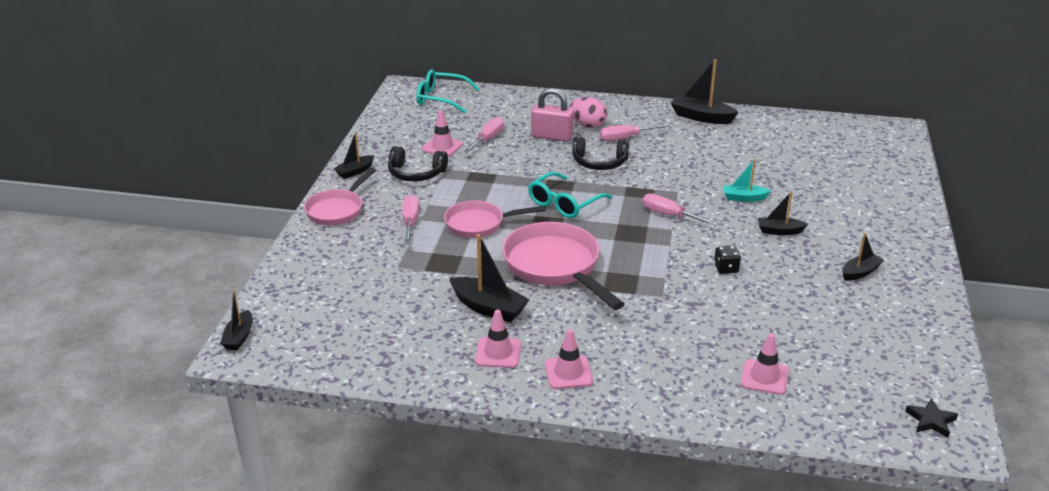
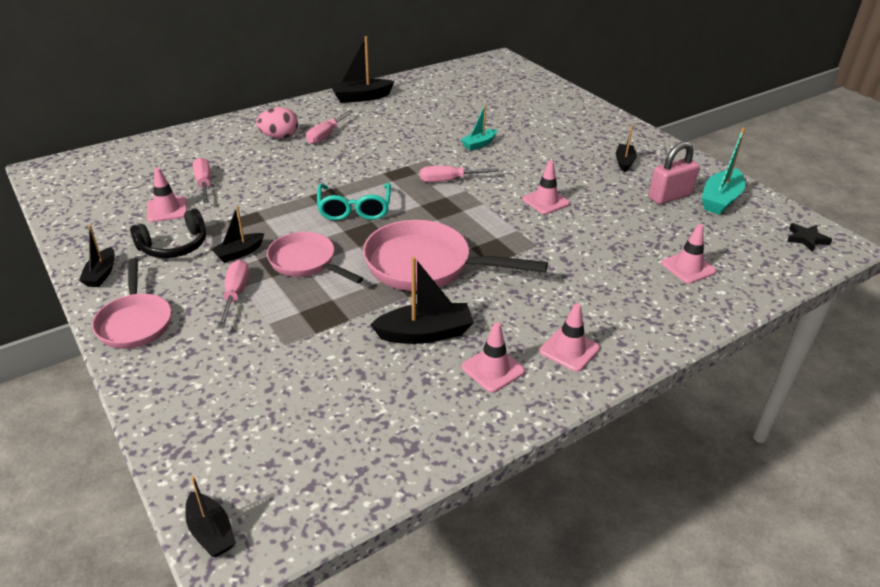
camera: 45 degrees left, 5 degrees up
pink screwdriver [402,195,419,244] -> pink screwdriver turned 45 degrees clockwise [217,260,249,328]
turquoise glasses [417,69,480,113] -> none
pink pan [444,201,546,238] -> pink pan turned 90 degrees clockwise [267,232,364,284]
pink padlock [531,88,574,142] -> pink padlock moved to [648,141,700,204]
black headphones [572,136,629,170] -> none
black dice [714,246,741,274] -> pink traffic cone [522,160,570,214]
black boat [758,191,808,235] -> black boat moved to [211,206,264,263]
none -> turquoise boat [702,128,745,215]

